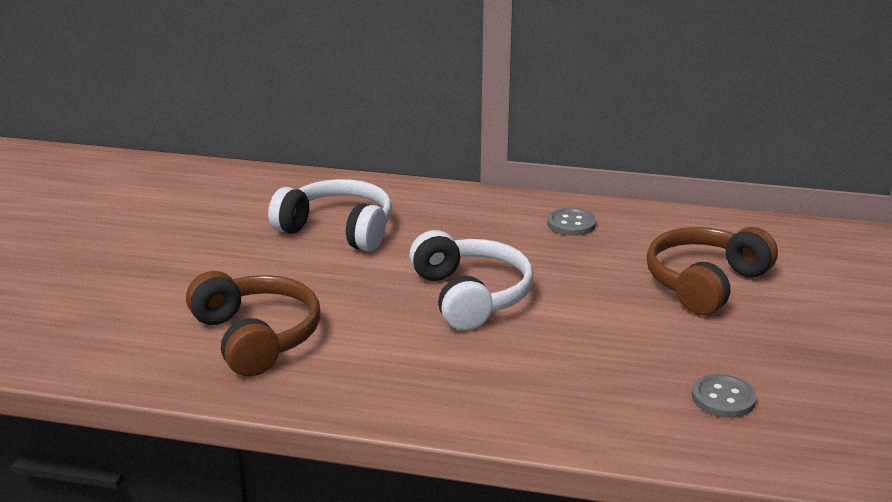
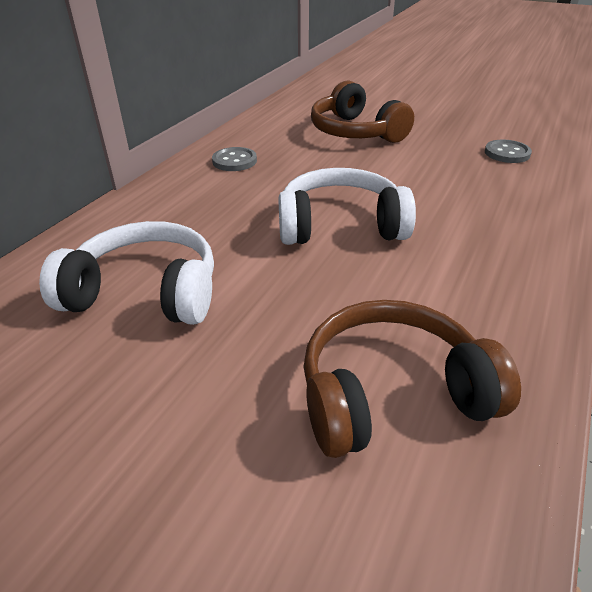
camera: 75 degrees left, 10 degrees up
white headphones [268,179,392,252] -> white headphones turned 60 degrees clockwise [39,221,214,325]

